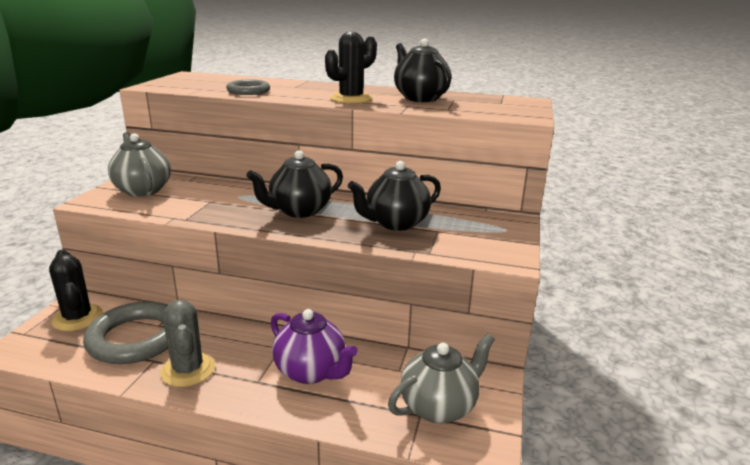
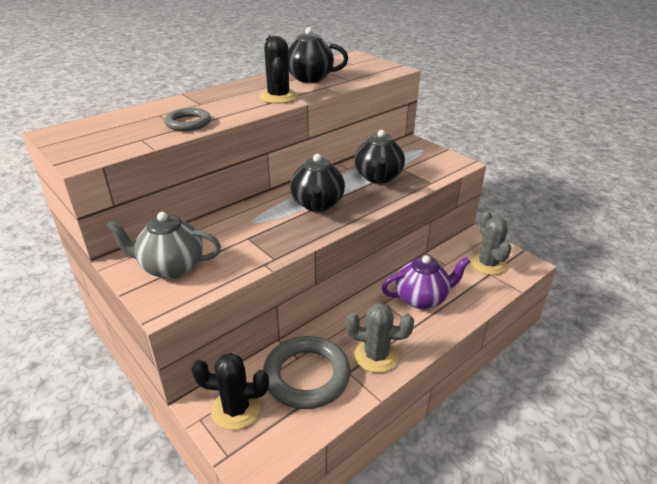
camera: 55 degrees left, 10 degrees up
grey teapot [388,333,495,423] -> grey cactus [470,211,512,275]

